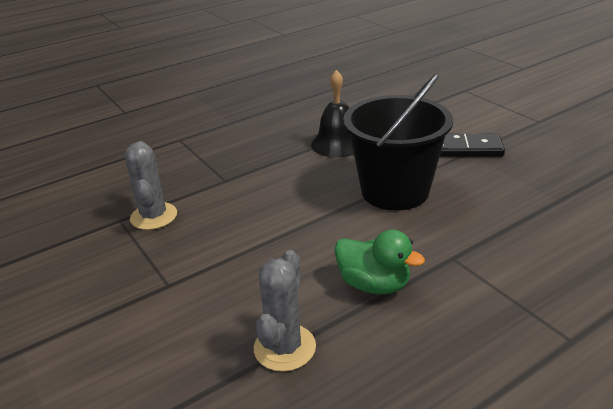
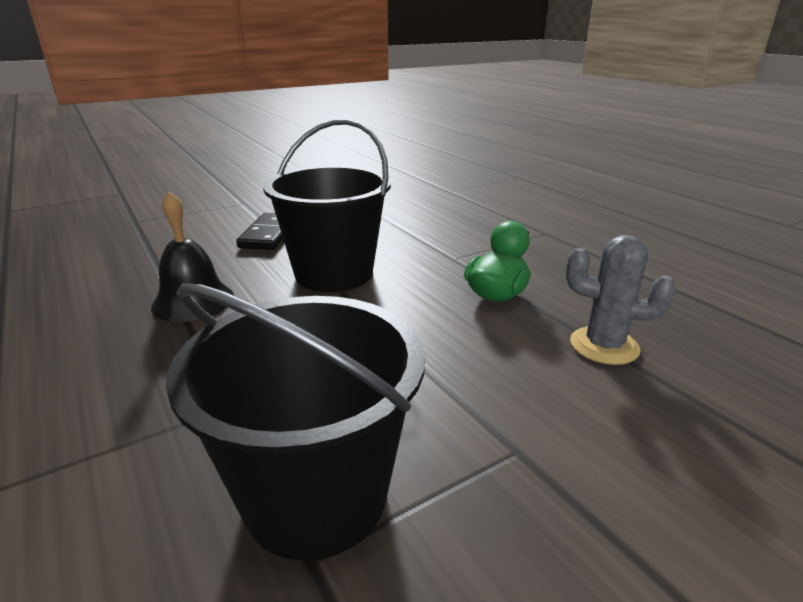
camera: 90 degrees left, 5 degrees down
grey cactus [124,141,177,230] -> black bucket [166,283,425,561]

